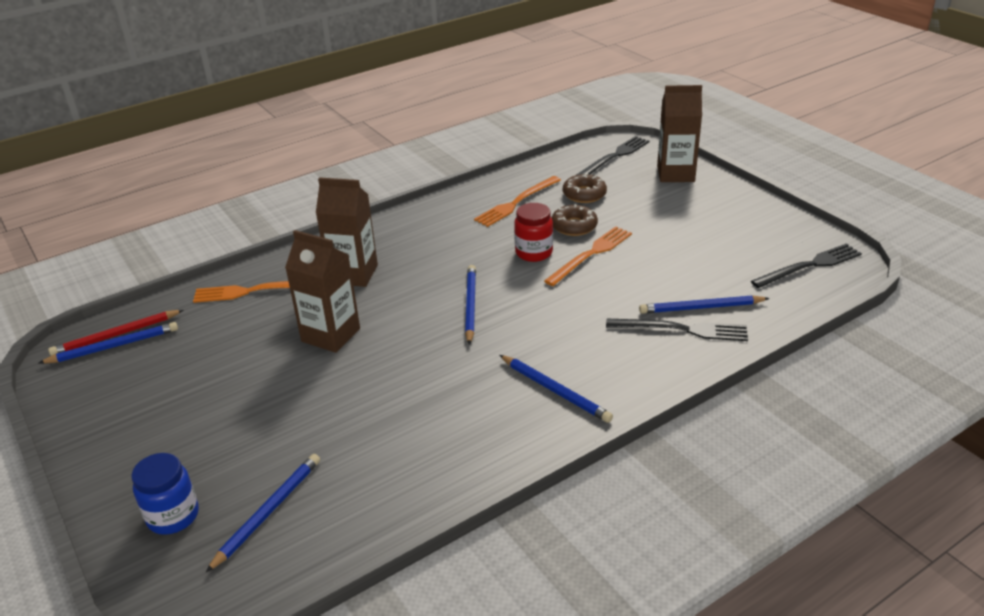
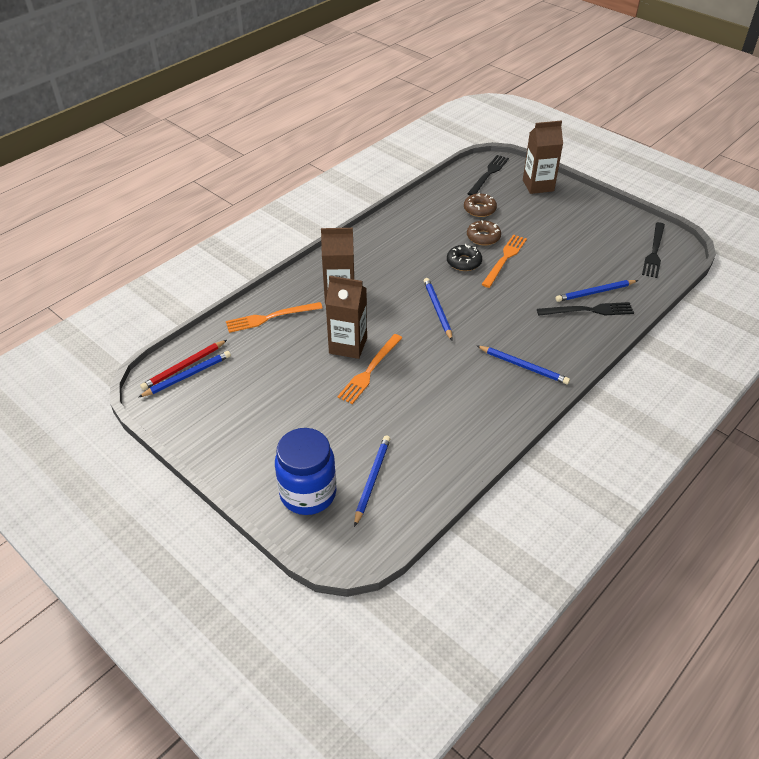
camera: 15 degrees left, 10 degrees up
blue jar [131,453,199,535] -> blue jar [275,428,336,515], size x1.57
orange fork [474,176,561,227] -> orange fork moved to [337,334,402,404]
red jar [514,203,553,262] -> black donut [447,244,482,271]
black fork [751,243,862,288] -> black fork turned 150 degrees clockwise [642,222,665,278]

